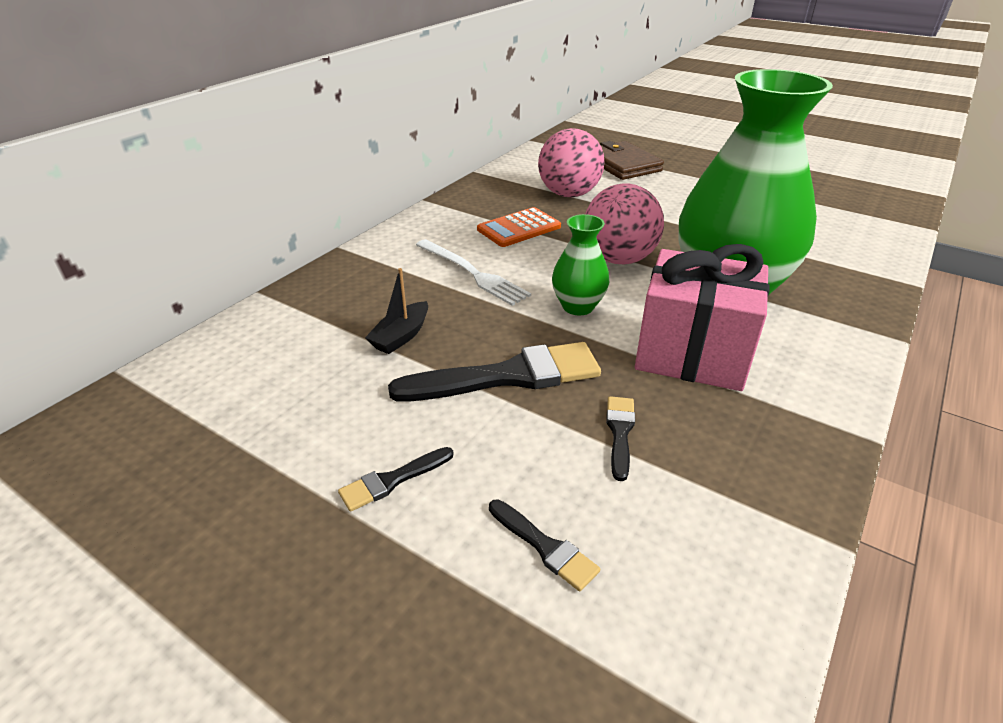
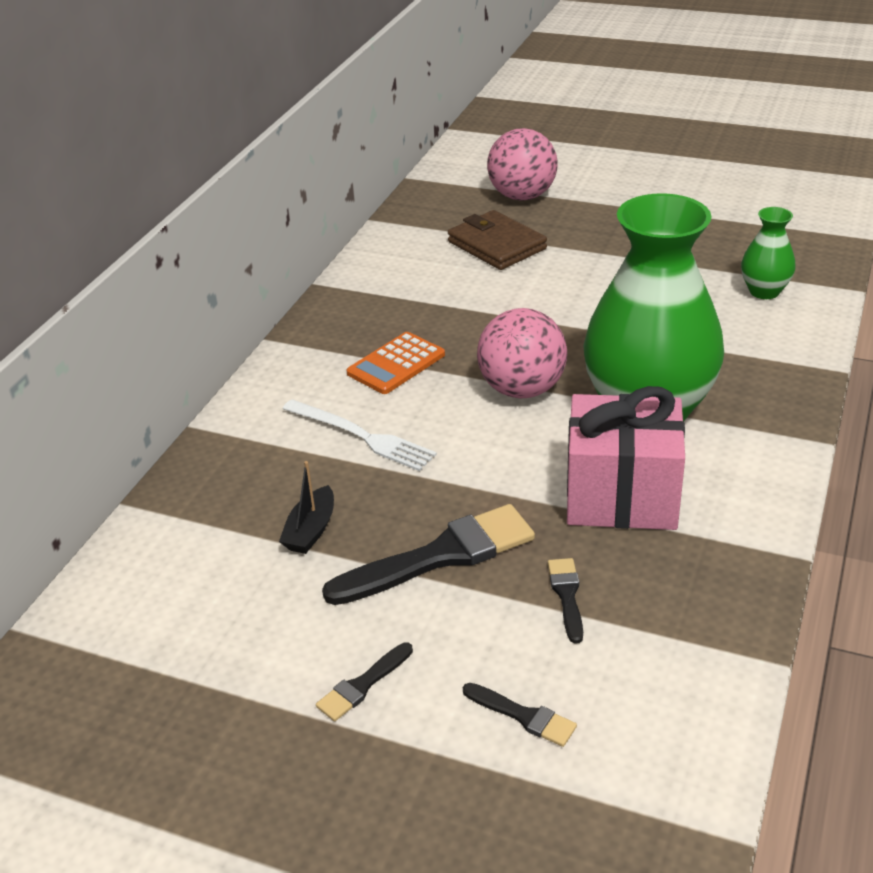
camera: 10 degrees left, 0 degrees up
pink ball [538,128,604,197] -> pink ball moved to [487,128,558,200]
green vase [552,214,609,315] -> green vase moved to [741,207,796,299]

